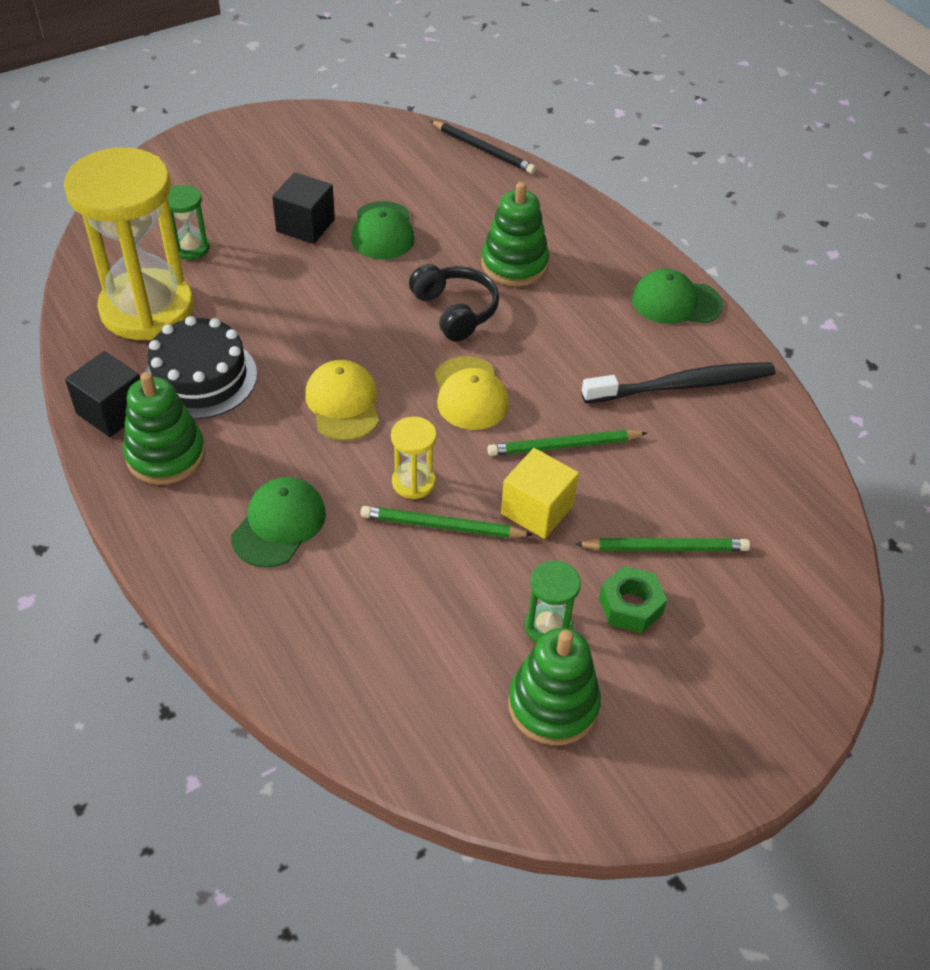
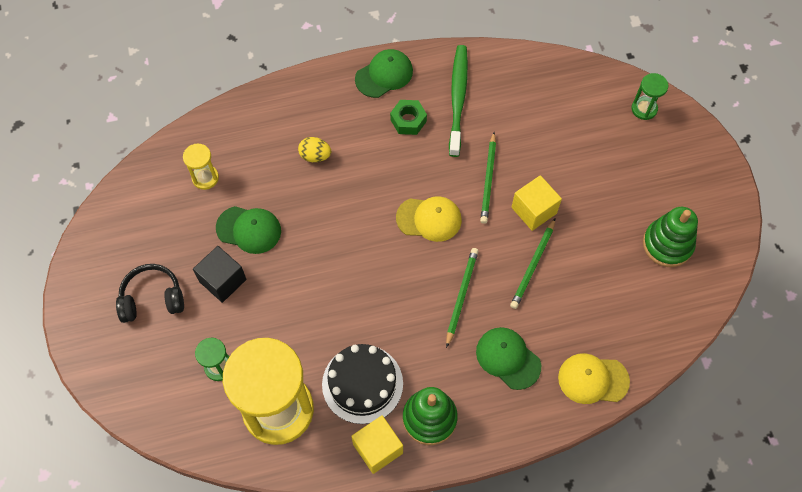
camera: 70 degrees left, 15 degrees up
black cube [65,351,140,437] -> yellow cube [351,415,403,474]
yellow cap [305,360,379,441] -> yellow cap moved to [558,353,630,404]
yellow hourglass [391,416,437,499] -> yellow hourglass moved to [183,144,219,190]
black headphones [409,264,499,341] -> black headphones moved to [116,264,184,323]
black pencil [430,121,536,174] -> none
green stacking toy [481,182,549,286] -> yellow egg [298,137,331,162]
green hourglass [525,560,581,643] -> green hourglass moved to [632,73,668,120]
green pencil [575,538,750,551] -> green pencil moved to [446,248,479,348]
black toothbrush [582,362,775,403] -> green toothbrush [449,45,468,157]
green nut [599,566,667,633] -> green nut moved to [390,100,427,135]
green cap [632,269,723,324] -> green cap turned 150 degrees counterclockwise [355,49,413,98]

